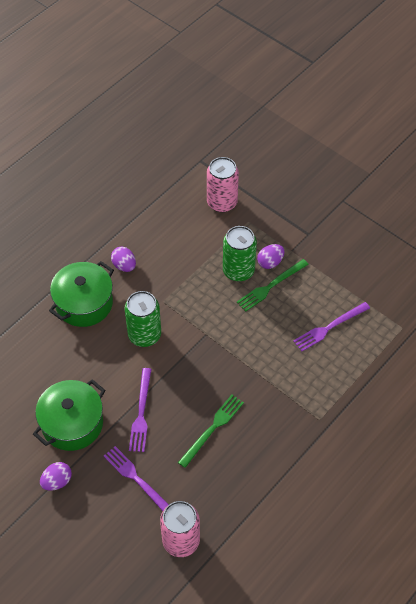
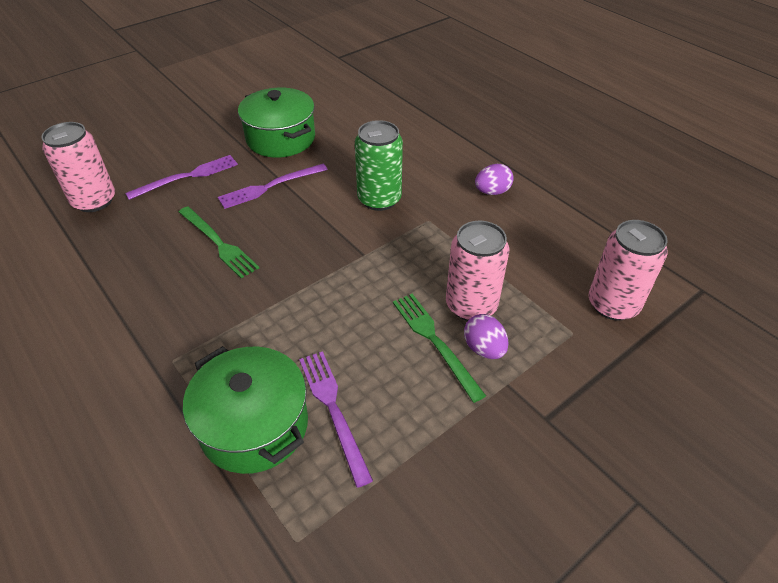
camera: 100 degrees right, 10 degrees down
purple egg [40,462,72,491] -> none
green pot [49,261,114,327] -> green pot moved to [183,346,308,474]
purple fork [129,368,151,452] -> purple fork turned 45 degrees counterclockwise [218,164,328,209]
green can [223,226,257,281] -> pink can [446,221,509,321]

